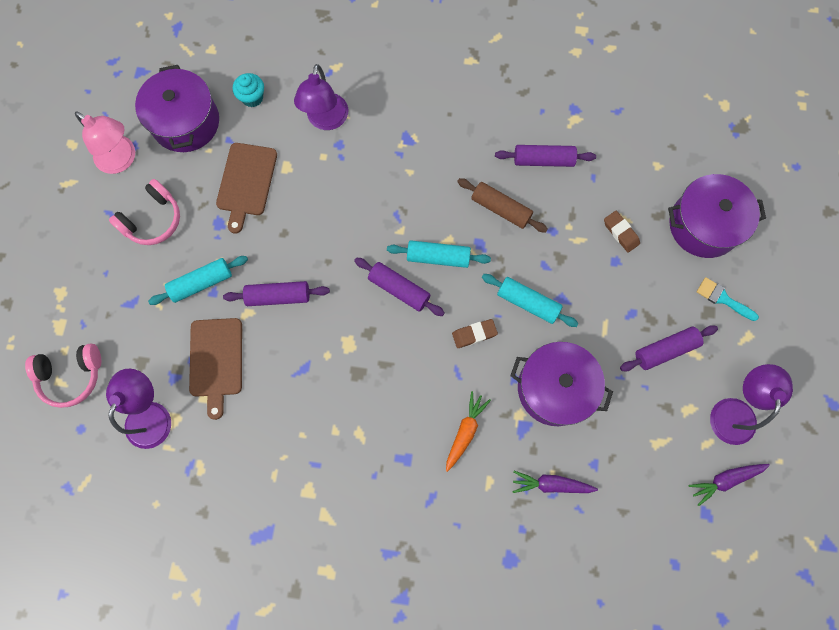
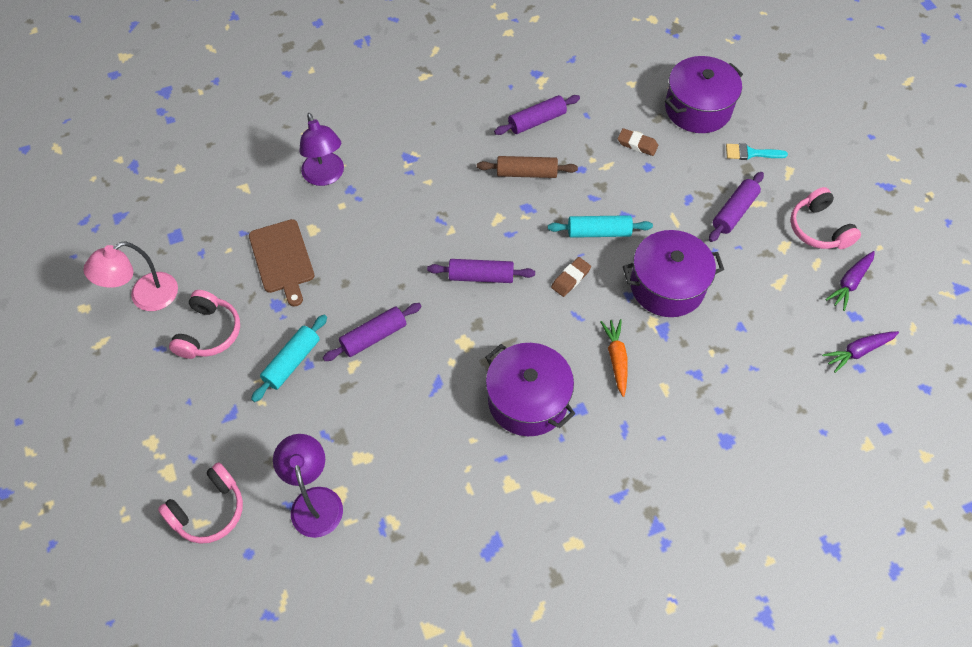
camera: 30 degrees left, 15 degrees down
pink lamp [75,111,135,174] -> pink lamp turned 135 degrees clockwise [83,241,178,311]
purple pot [135,65,219,152] -> purple pot moved to [485,343,575,436]
brown cutting board [189,318,242,420] -> none
turquoise cupcake [233,73,264,107] -> none
turquoise rolling pin [387,240,491,268] -> none
purple carrot [512,471,598,493] -> purple carrot moved to [822,331,899,373]
purple lamp [710,364,793,445] -> pink headphones [790,187,861,249]

